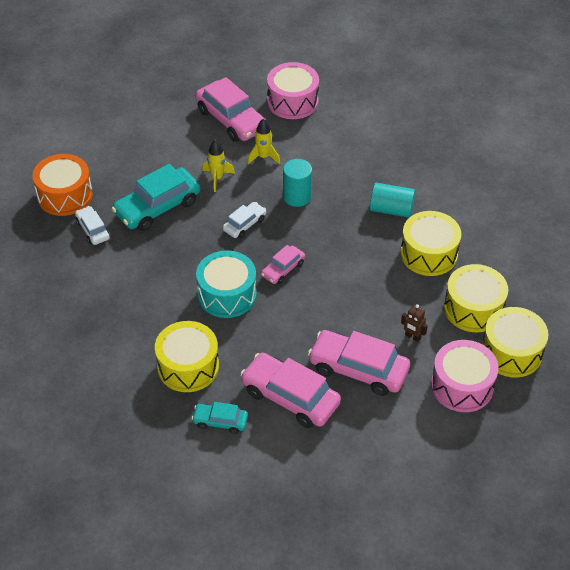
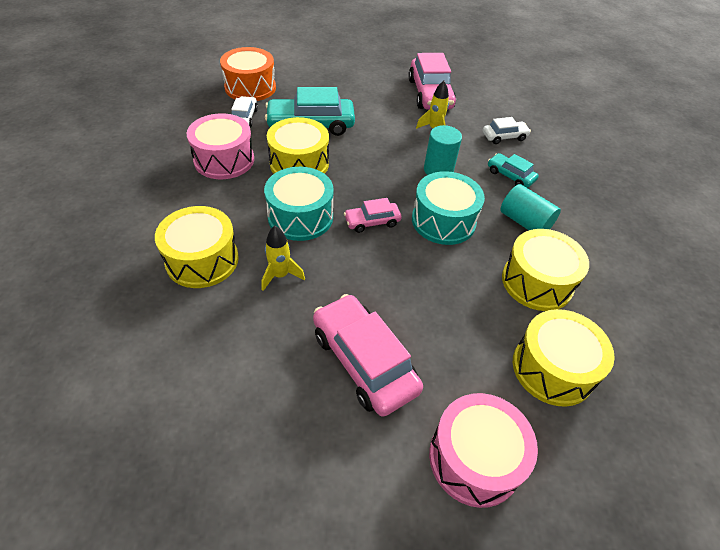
camera: 30 degrees right, 0 degrees up
turquoise car [192,402,248,434] -> turquoise car moved to [488,153,539,188]
yellow rocket [202,140,235,192] -> yellow rocket moved to [262,226,305,291]
white car [223,202,266,238] -> white car moved to [483,117,531,144]
pink car [240,353,341,428] -> none
pink drum [267,62,319,119] -> pink drum moved to [186,113,254,179]
brown robot [401,304,428,342] -> none
yellow drum [482,307,548,377] -> yellow drum moved to [267,117,329,174]
none -> turquoise drum [412,171,485,245]

